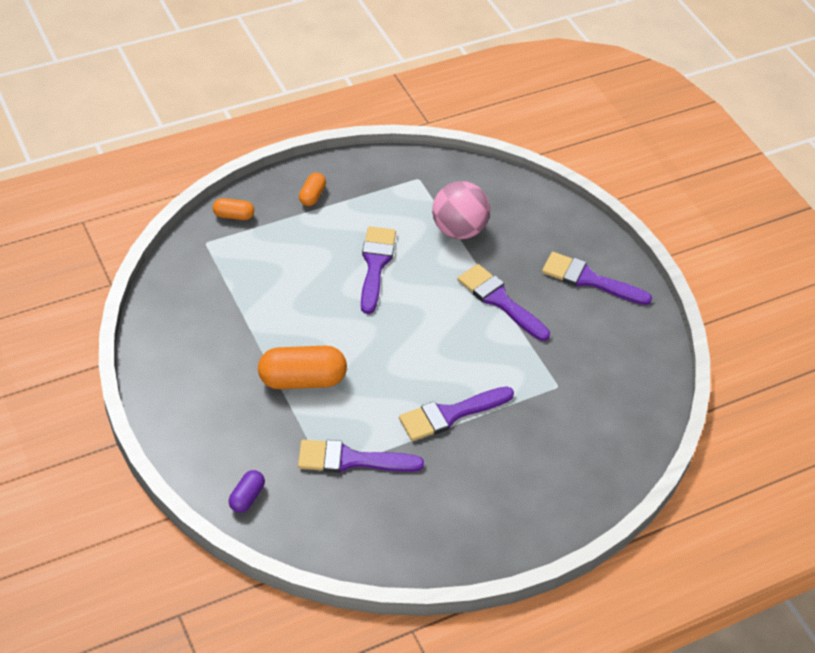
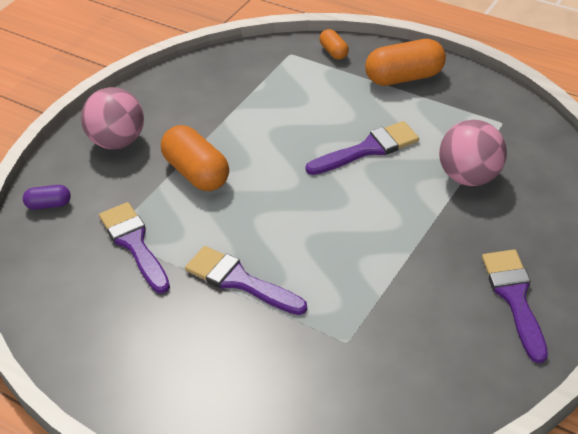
camera: 65 degrees right, 5 degrees down
orange capsule [299,172,326,206] -> orange capsule [365,39,446,86], size x1.92
purple brush [458,264,550,341] -> none
none -> pink ball [81,87,144,149]

